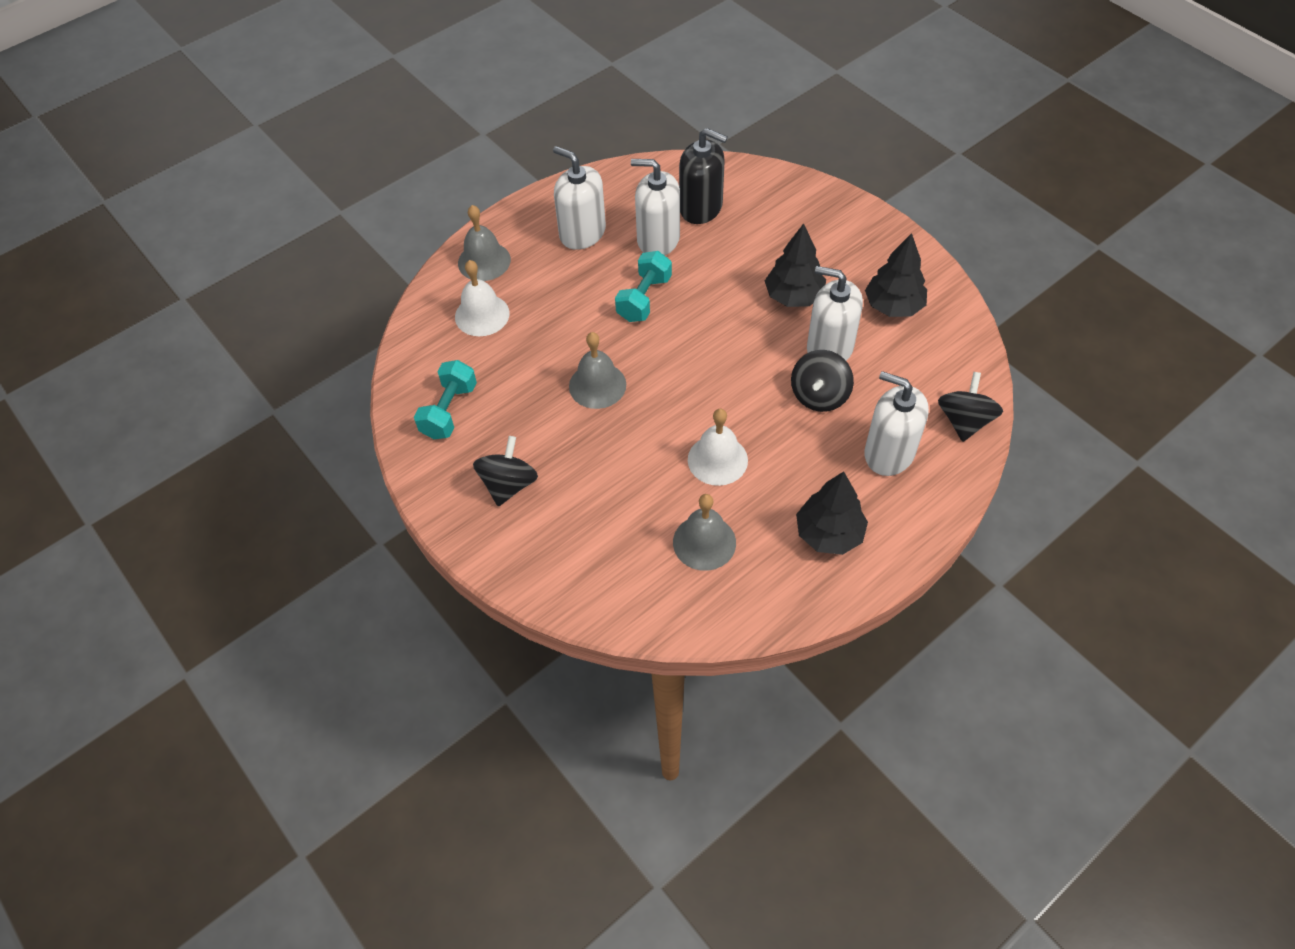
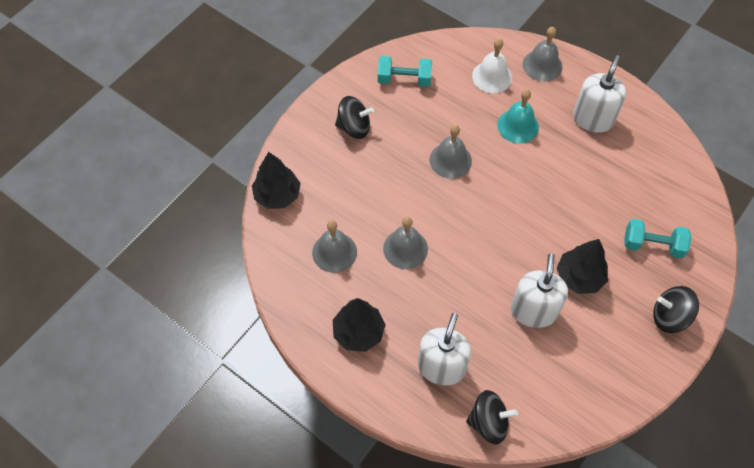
camera: 75 degrees right, 5 degrees up
turquoise dumbbell [615,251,672,322] -> turquoise dumbbell moved to [624,219,692,258]
white soap dispenser [631,159,680,255] -> none
black soap dispenser [679,128,728,224] -> none
white bell [688,409,748,486] -> grey bell [383,217,428,269]
black spinning top [791,350,854,412] -> black spinning top moved to [653,286,699,333]
black tree [865,233,927,317] -> black tree moved to [252,152,301,209]
none -> turquoise bell [497,89,539,143]

